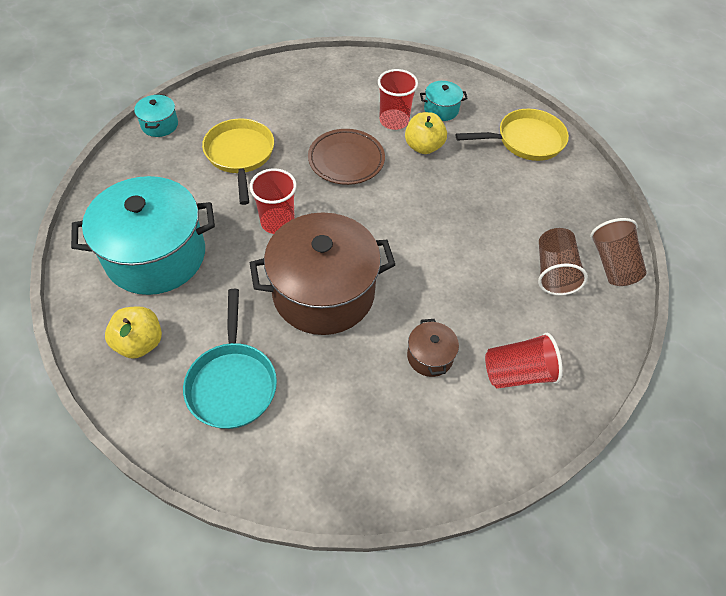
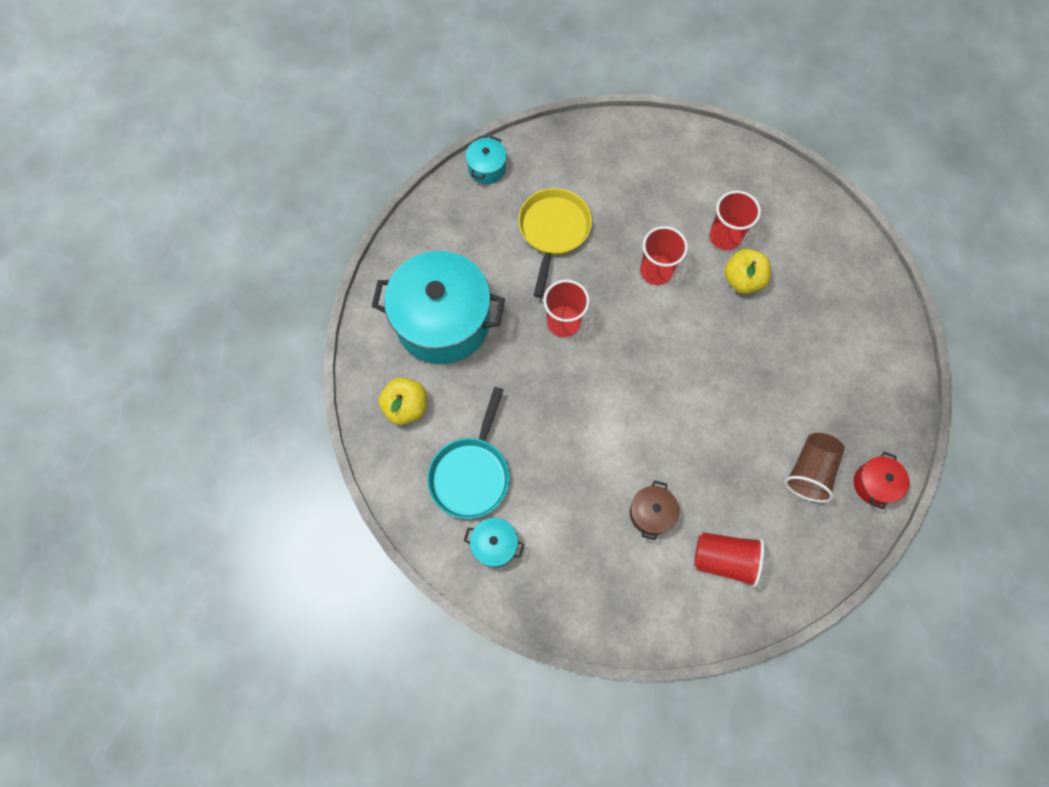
camera: 25 degrees right, 15 degrees up
brown pot [250,212,395,335] -> none
brown plate [308,129,385,185] -> red cup [640,226,688,285]
turquoise pot [420,81,468,121] -> turquoise pot moved to [464,518,525,568]
yellow pan [456,109,569,161] -> none
brown cup [590,218,647,286] -> red pot [854,452,909,510]

